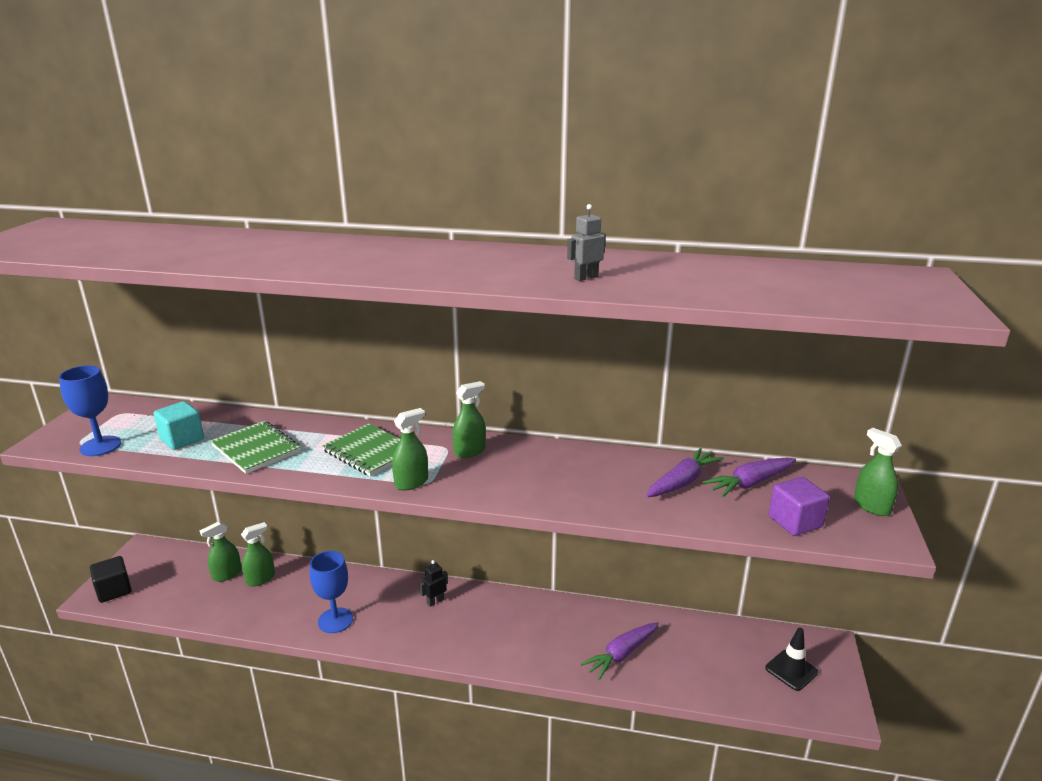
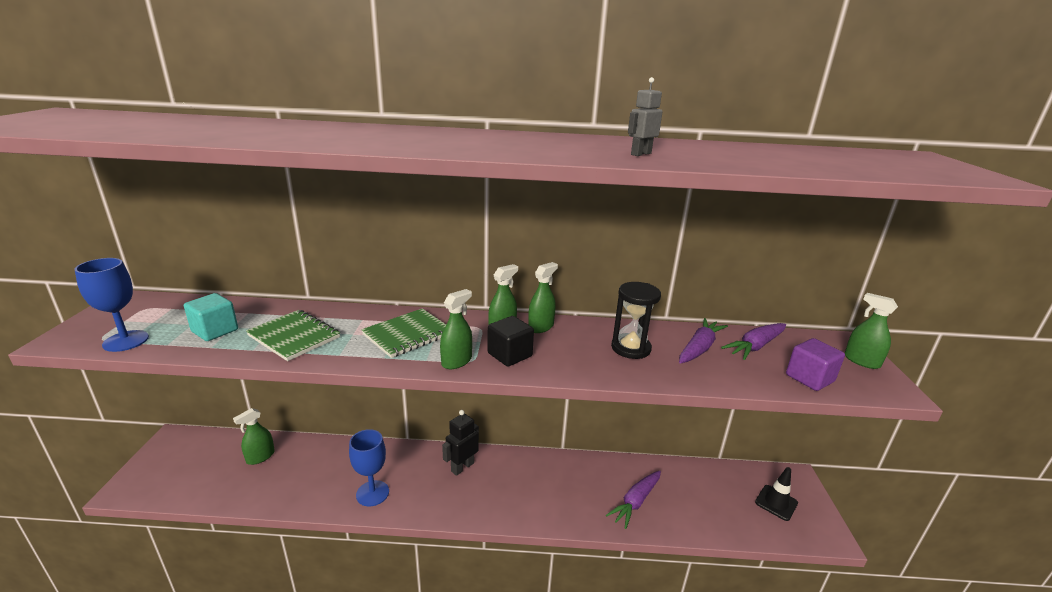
camera: 10 degrees left, 0 degrees up
black cube [90,556,132,603] -> black cube moved to [487,316,534,367]
green spray bottle [241,522,275,586] -> green spray bottle moved to [528,262,558,333]
green notebook [322,423,400,477] -> green notebook turned 75 degrees counterclockwise [361,308,446,358]
black robot [419,560,448,607] -> black robot [442,410,479,476], size x1.54
none -> black hourglass [611,282,661,359]

